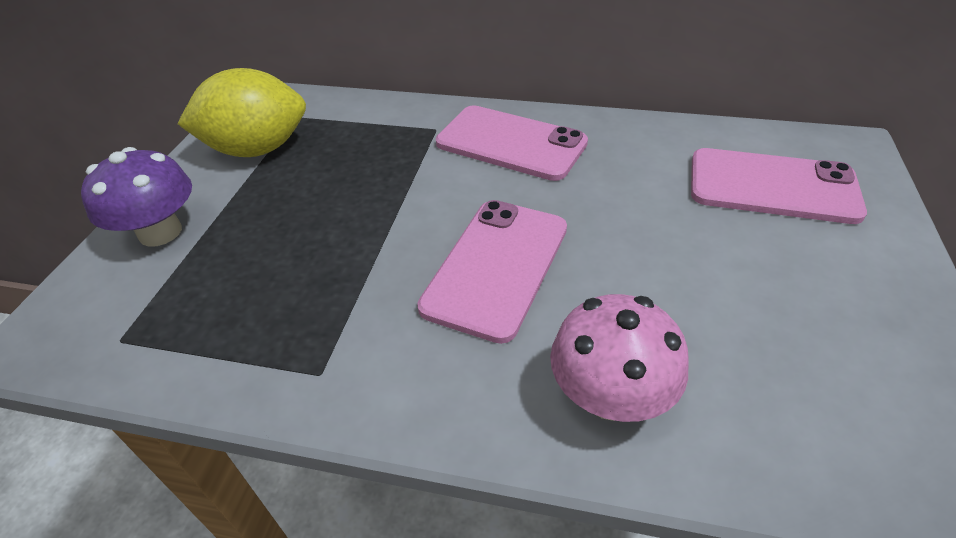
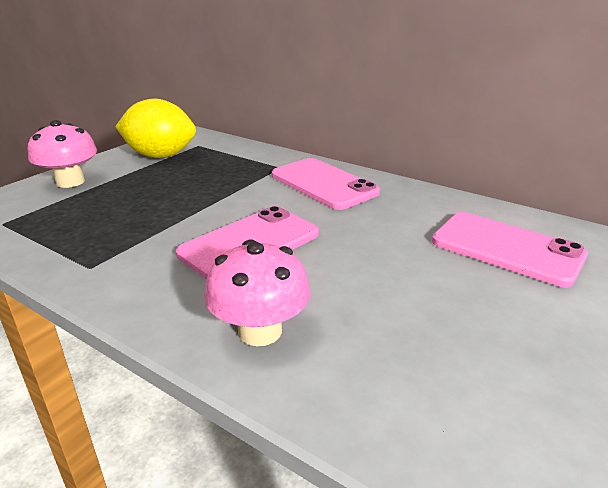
camera: 20 degrees right, 15 degrees down
purple mushroom [81,147,192,247] -> pink mushroom [28,120,97,188]

